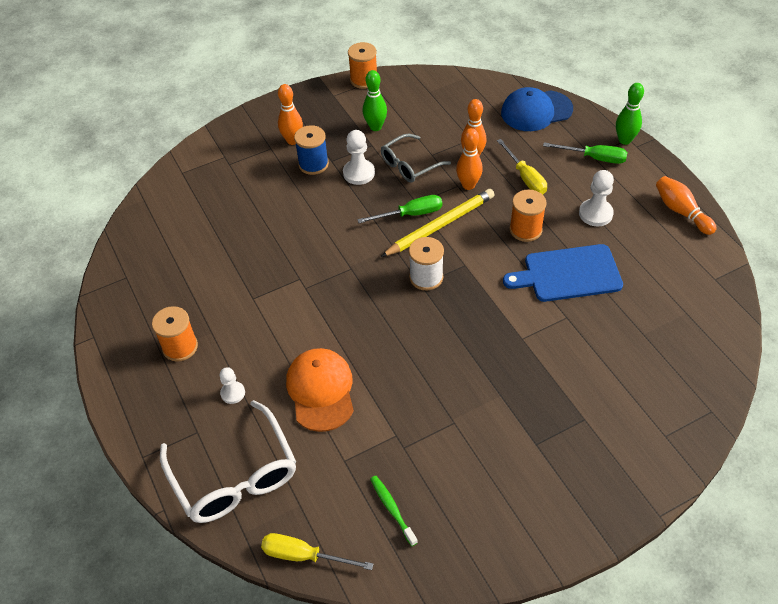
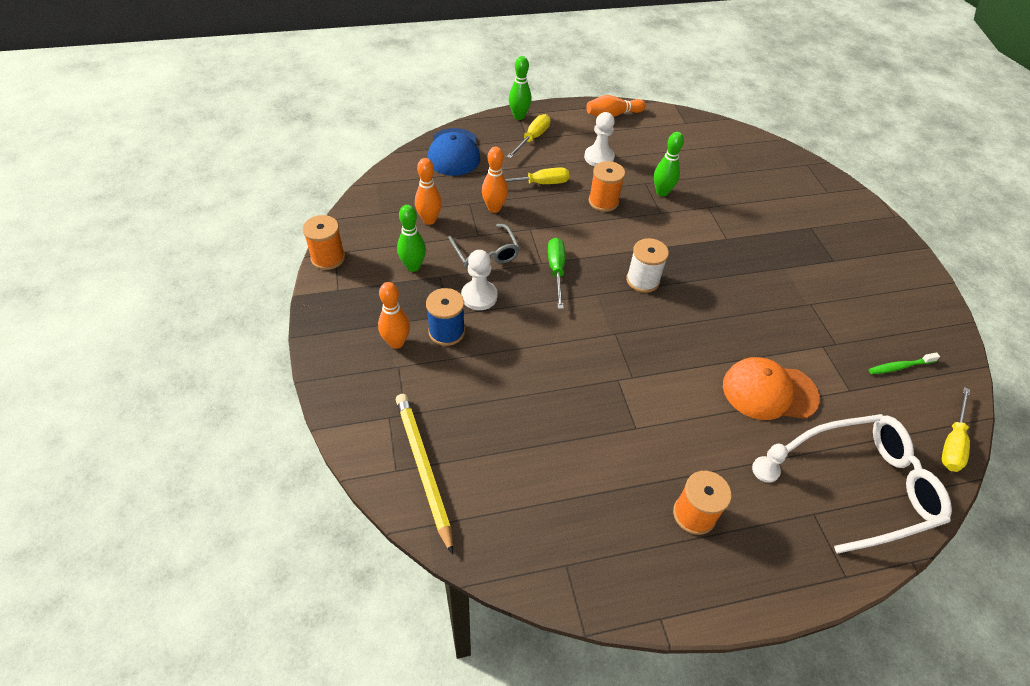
camera: 80 degrees left, 0 degrees up
yellow pencil [381,189,495,257] -> yellow pencil moved to [396,394,453,555]
orange bowling pin [456,128,483,190] -> orange bowling pin moved to [415,158,442,225]
blue cutting board [503,244,623,302] -> green bowling pin [654,132,684,197]
green screwdriver [543,142,627,164] -> yellow screwdriver [507,114,550,159]

